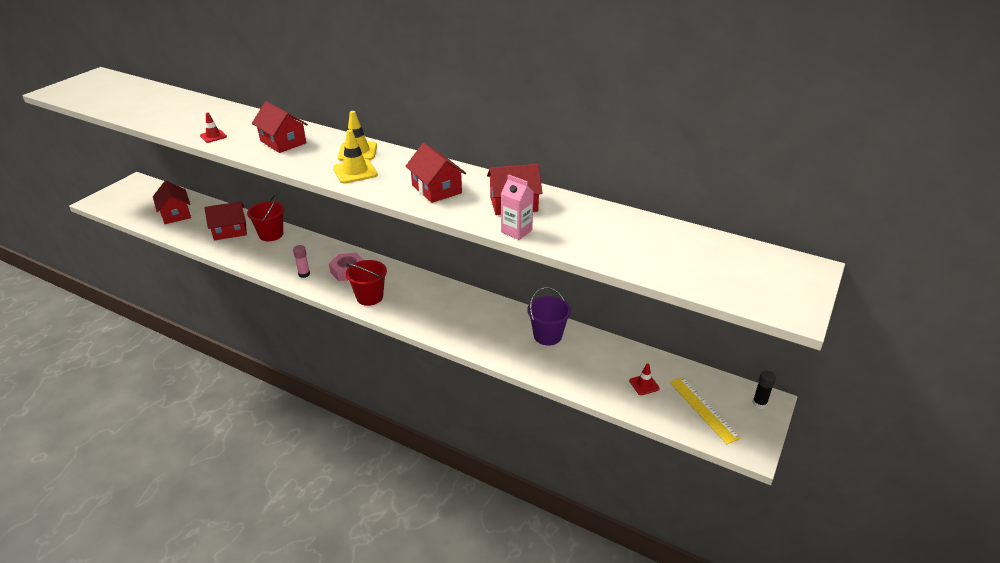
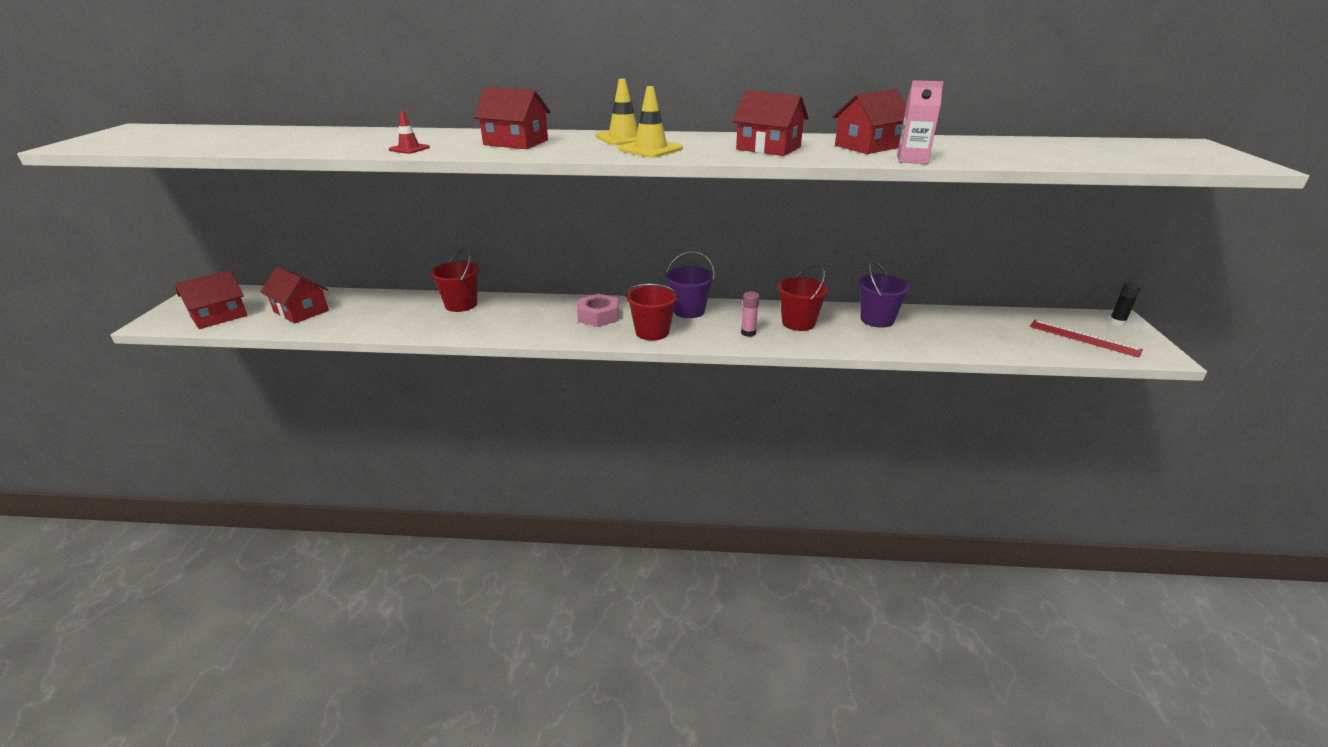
camera: 25 degrees left, 5 degrees down
red house [204,202,247,240] -> red house moved to [175,270,248,329]
pink glue stick [293,245,310,278] -> pink glue stick moved to [741,291,759,337]
red traffic cone [629,363,660,395] -> none
yellow ruler [670,377,741,444] -> red ruler [1030,320,1143,357]
none -> purple bucket [665,251,715,318]
none -> red bucket [777,265,829,331]

